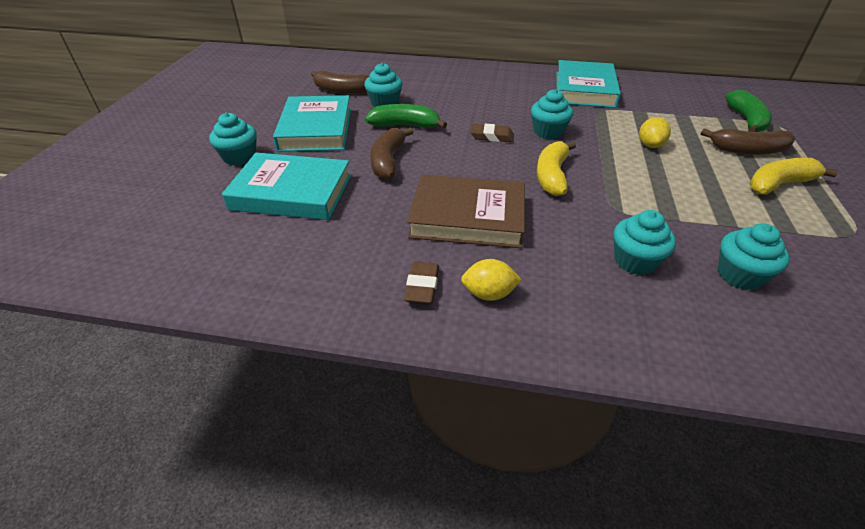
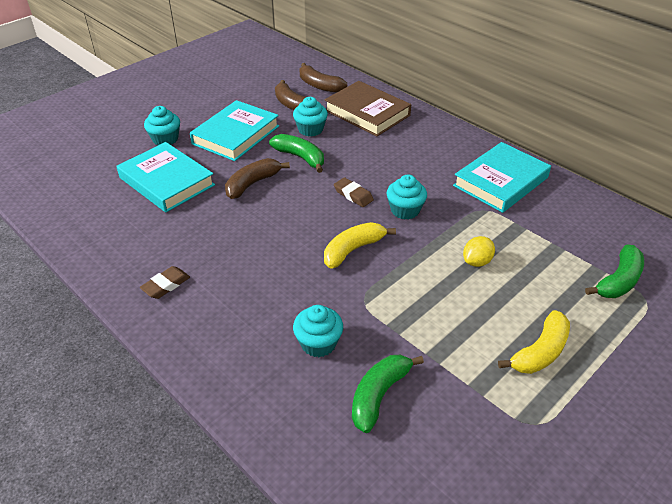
camera: 35 degrees right, 0 degrees up
brown book [407,174,525,248] -> brown book moved to [324,81,411,137]
yellow lemon [461,259,522,301] -> none
brown banana [701,128,796,155] -> brown banana moved to [300,63,347,93]
turquoise cupcake [718,223,790,290] -> green banana [352,355,424,433]
yellow banana [749,158,838,195] -> yellow banana turned 120 degrees clockwise [498,310,570,374]

